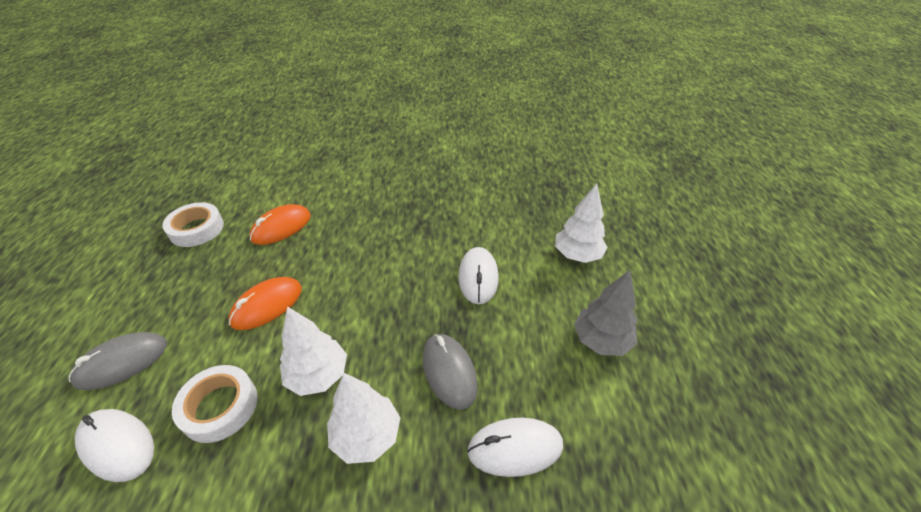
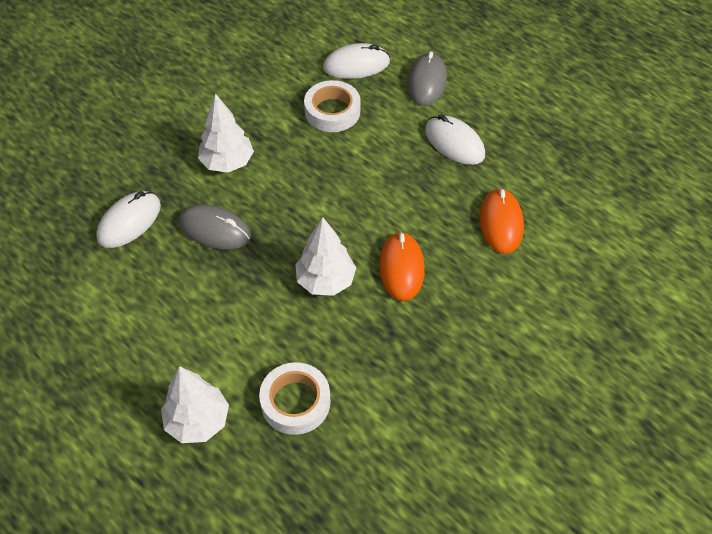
camera: 135 degrees right, 10 degrees up
white tape [162,202,224,247] -> white tape moved to [259,362,331,435]
orange mouse [228,277,302,330] -> orange mouse moved to [379,231,425,301]
white tree [280,307,347,396] -> white tree moved to [295,217,356,296]
white mouse [458,247,499,304] -> white mouse moved to [425,115,485,165]
grey tree [574,270,637,356] -> none

